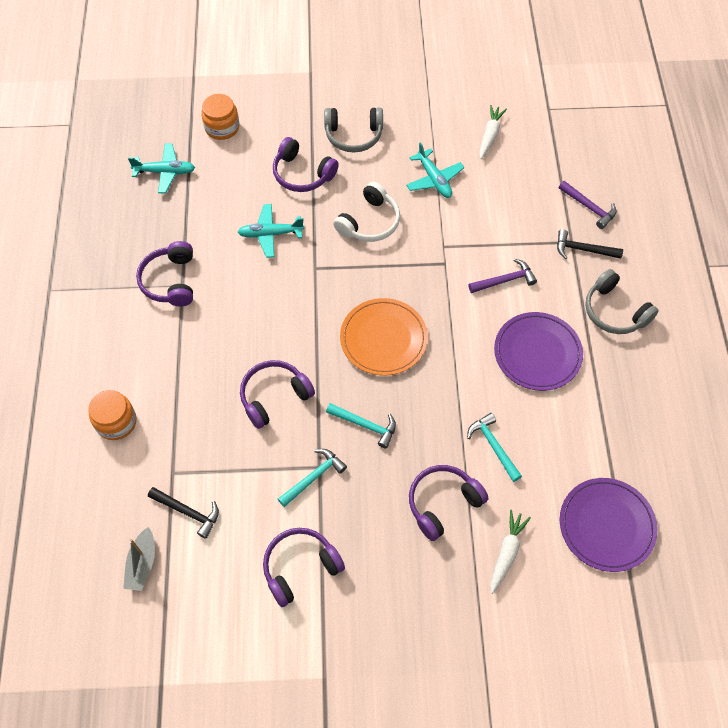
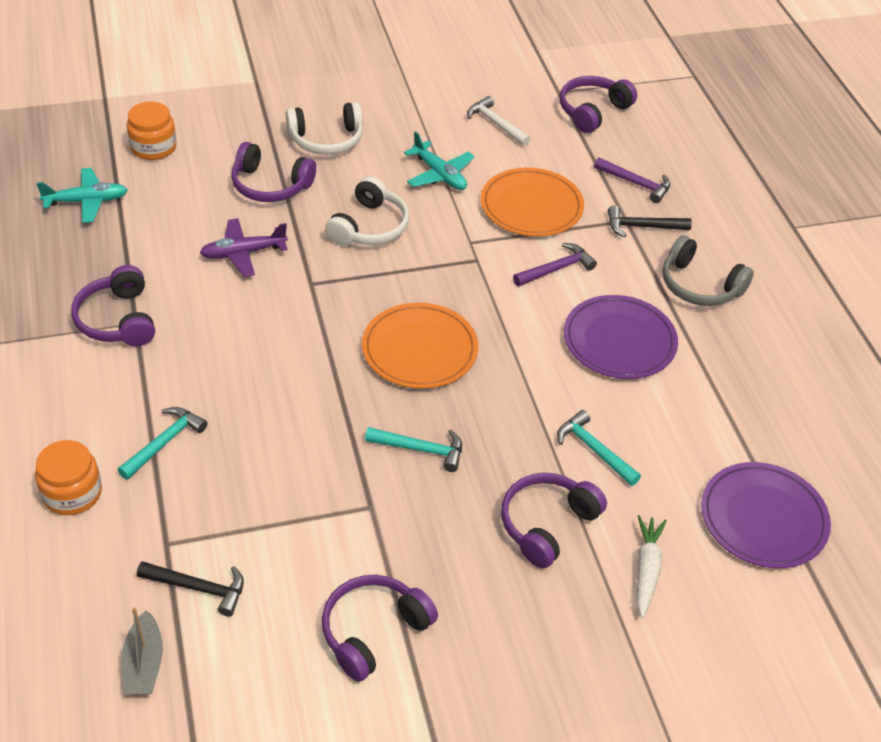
camera: 15 degrees left, 15 degrees down
turquoise plane [238,204,304,258] -> purple plane [200,218,288,277]
purple headphones [240,360,315,429] -> purple headphones moved to [560,76,637,133]
turquoise hammer [278,449,347,507] -> turquoise hammer moved to [118,407,207,480]
grey headphones [324,108,383,153] -> white headphones [286,102,363,155]
white carrot [479,105,507,159] -> white hammer [467,96,531,146]
none -> orange plate [481,167,584,237]

